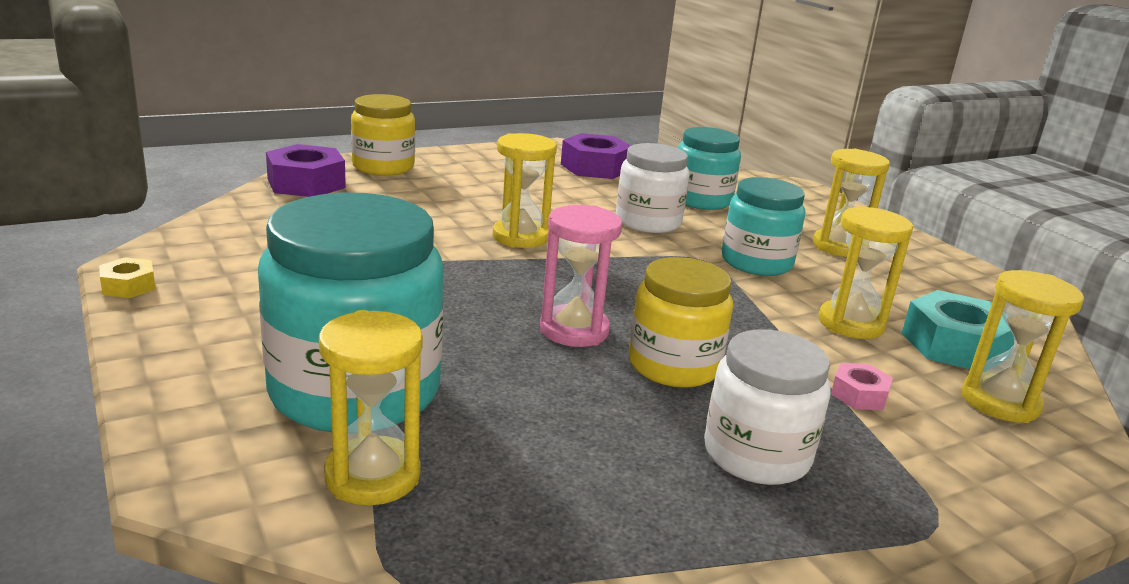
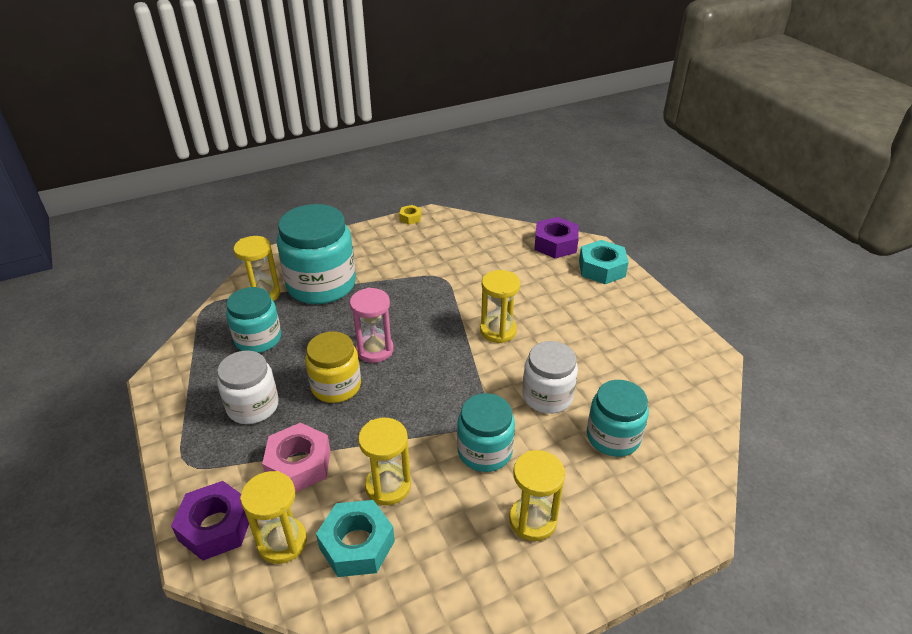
camera: 95 degrees right, 15 degrees up
yellow jar [351,94,415,176] -> turquoise nut [579,240,629,284]
purple nut [561,133,631,179] -> purple nut moved to [171,481,249,561]
pink nut [831,363,893,410] -> pink nut [262,422,331,493], size x1.94
none -> turquoise jar [226,287,281,353]

